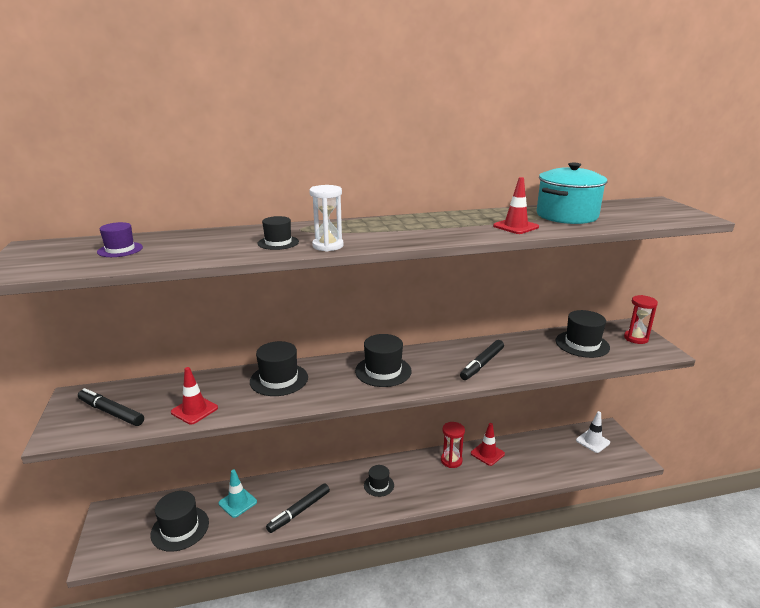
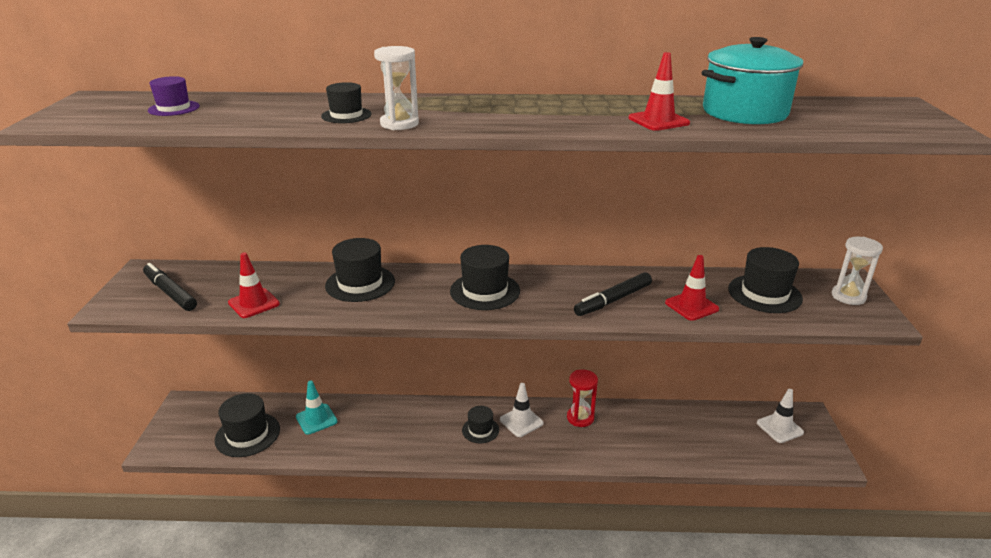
camera: 15 degrees right, 5 degrees up
black marker [266,483,330,533] -> none
red traffic cone [471,423,505,466] -> red traffic cone moved to [665,255,719,321]
red hourglass [624,295,658,344] -> white hourglass [831,237,883,305]
none -> white traffic cone [500,383,543,437]

